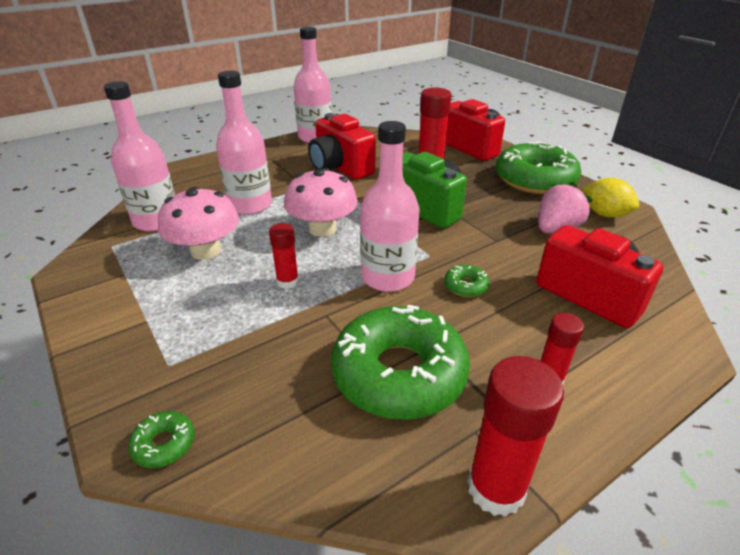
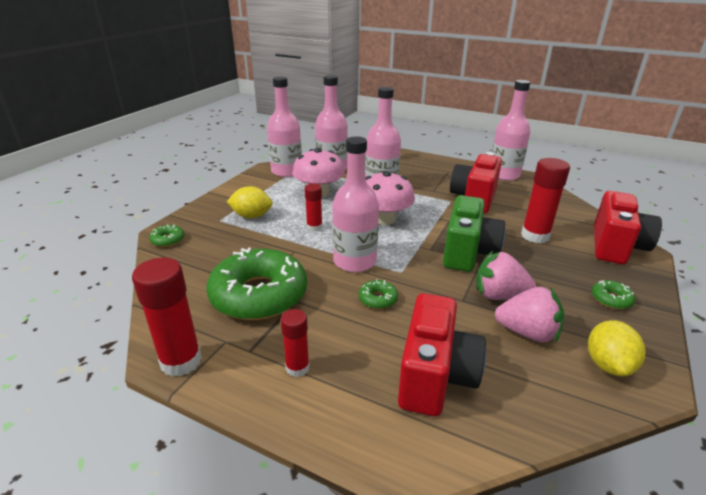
camera: 60 degrees right, 5 degrees down
green donut [496,141,581,194] -> green donut [592,280,635,309], size x0.40
none -> yellow lemon [227,186,273,219]
none -> pink bottle [267,77,302,177]
none -> pink strawberry [476,250,536,300]

